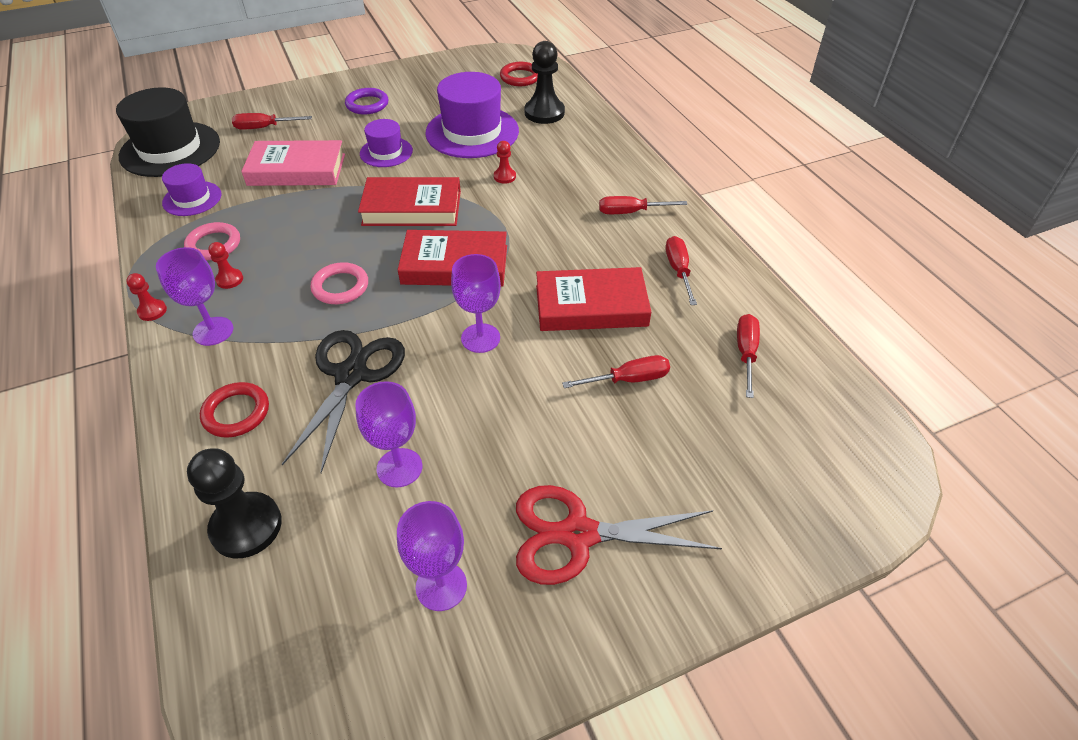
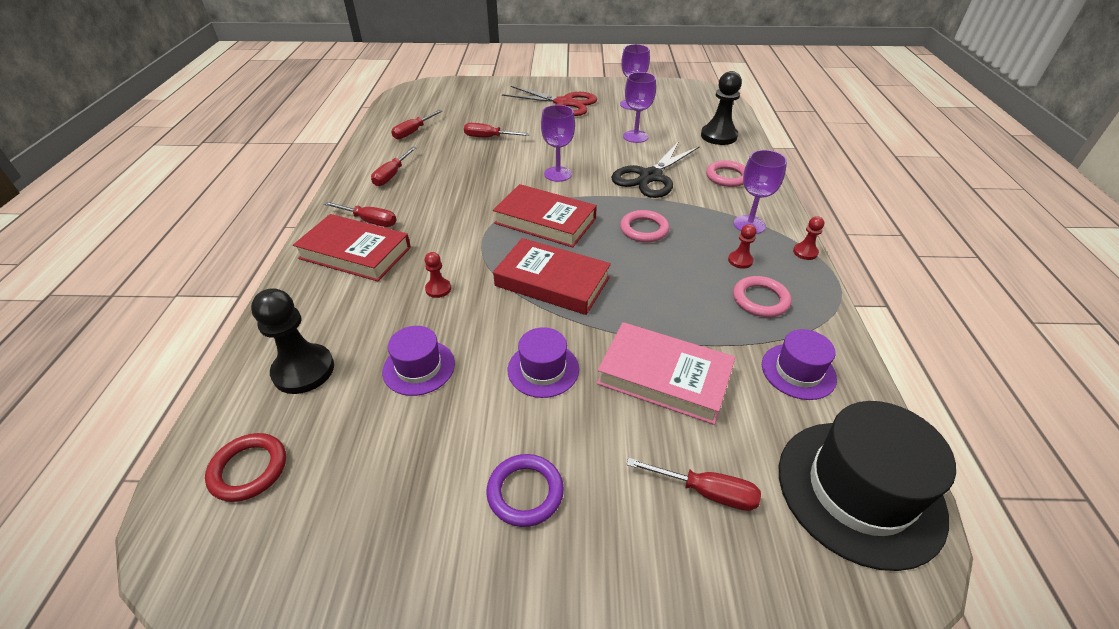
camera: 155 degrees left, 5 degrees down
red ring [200,382,269,438] -> pink ring [706,160,745,187]
purple hat [425,72,519,158] -> purple hat [382,326,455,396], size x0.55
red book [536,267,651,331] -> red book moved to [293,214,411,282]

